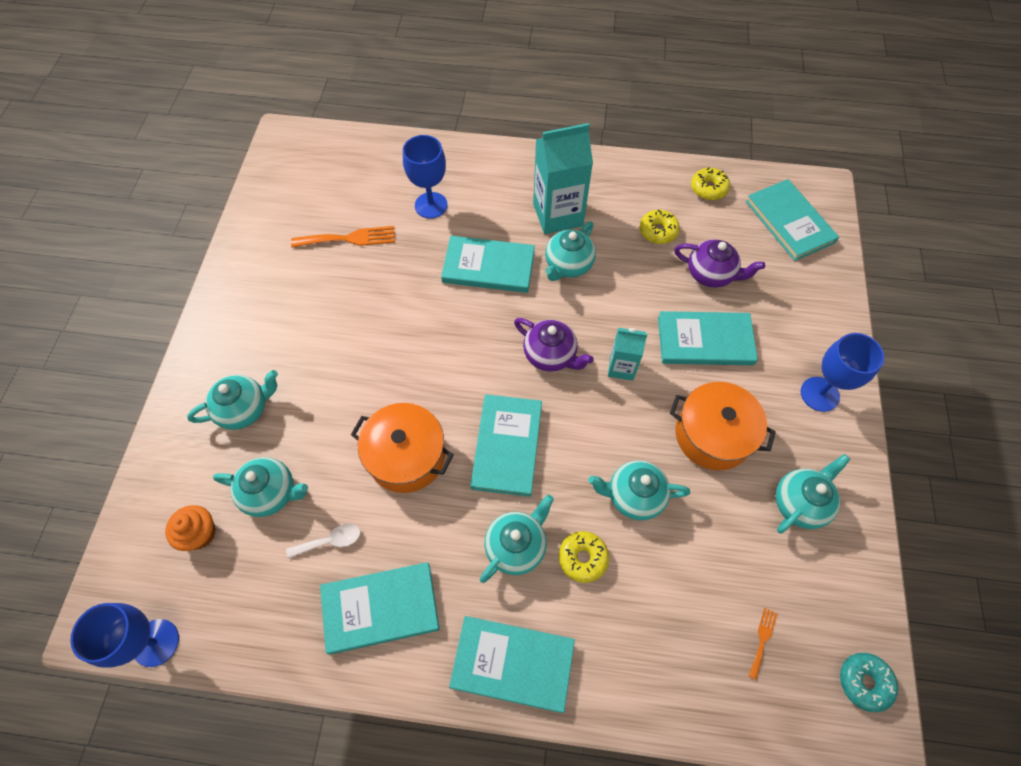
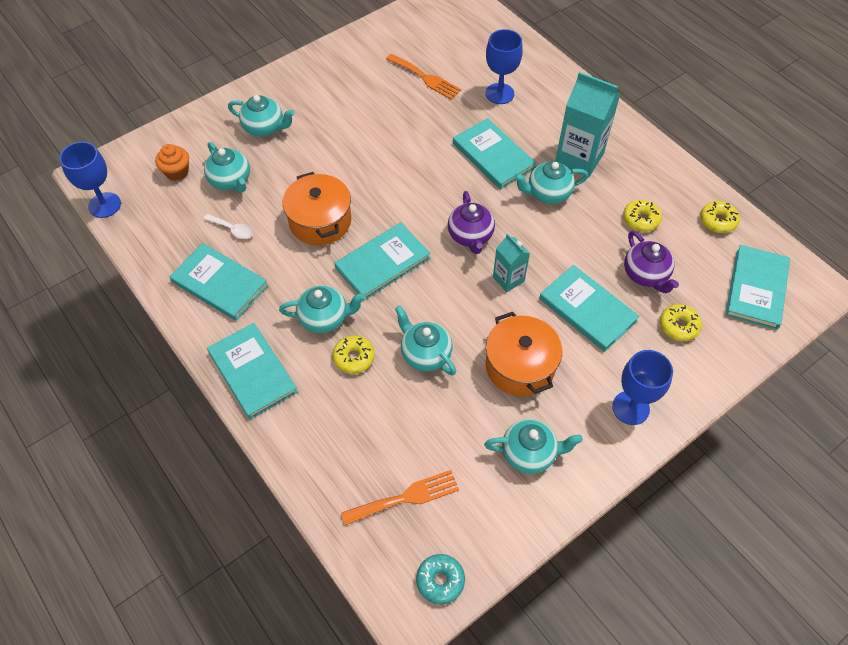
camera: 45 degrees right, 5 degrees down
orange fork [749,608,778,680] -> orange fork [341,470,459,526], size x1.95
none -> yellow donut [660,304,702,341]

